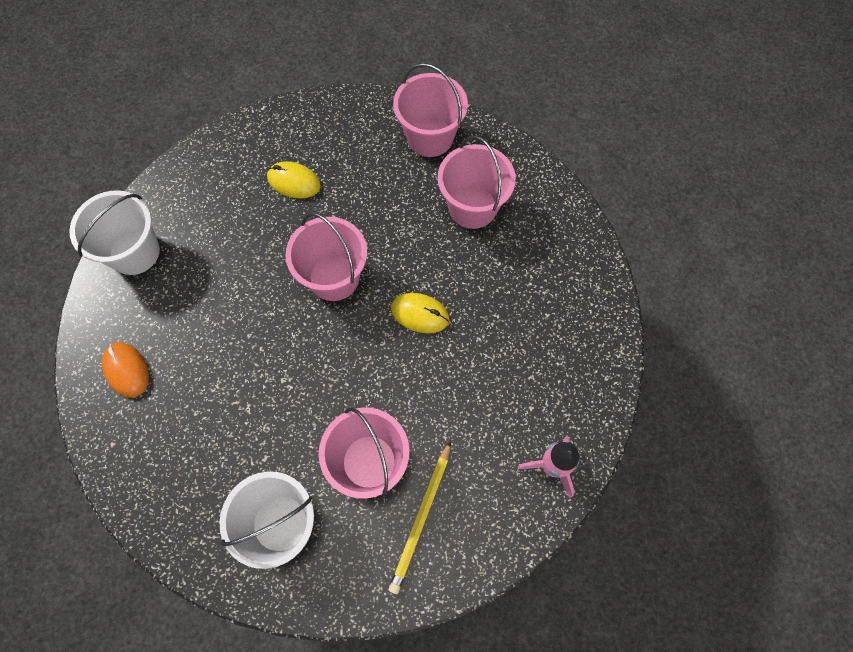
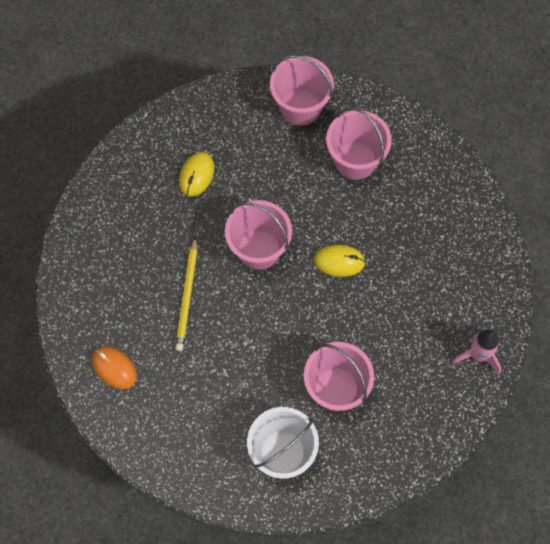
camera: 15 degrees left, 0 degrees up
white bucket [69,191,160,275] -> none
yellow mouse [267,162,321,198] -> yellow mouse turned 75 degrees counterclockwise [179,152,214,197]
yellow pencil [389,441,451,594] -> yellow pencil moved to [175,236,197,351]

